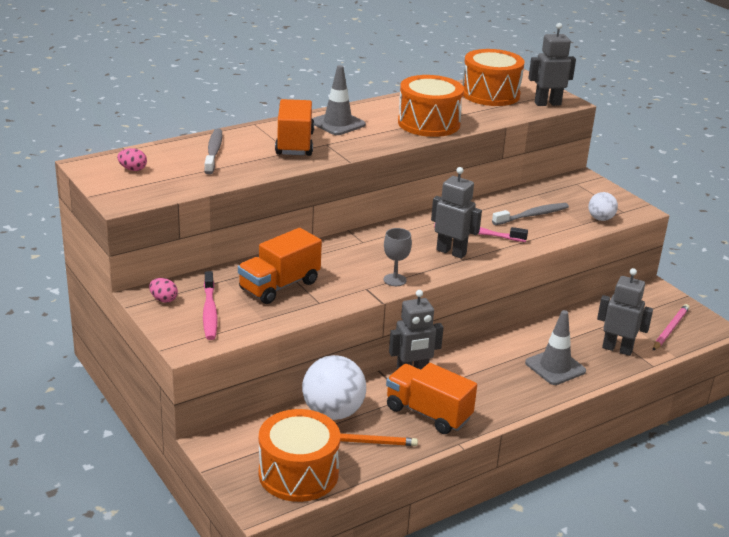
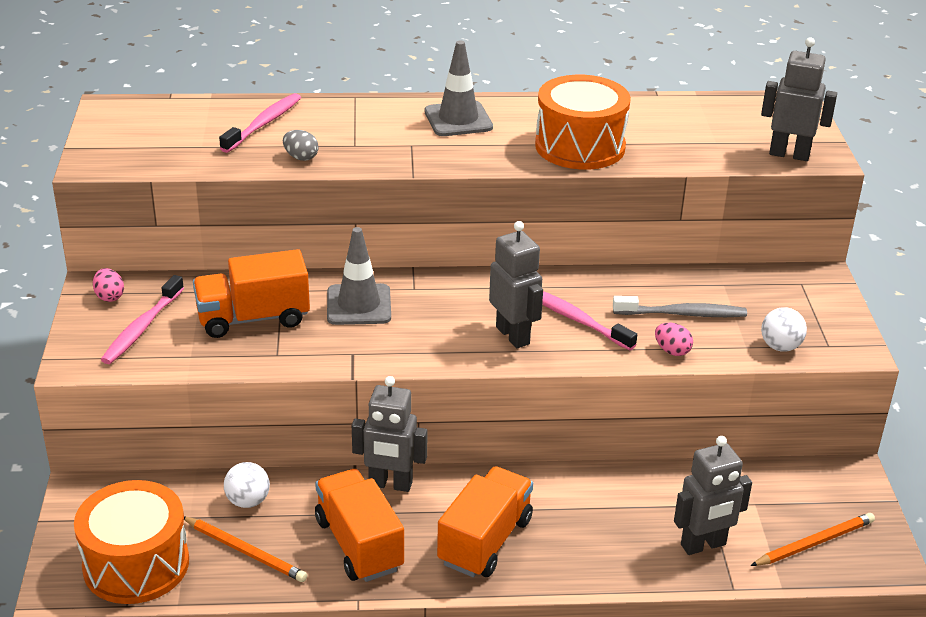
camera: 30 degrees right, 5 degrees up
pink egg [117,148,147,171] -> pink egg moved to [655,323,693,356]
grey toothbrush [204,129,222,174] -> pink toothbrush [219,93,301,153]
orange truck [275,99,314,156] -> orange truck moved to [437,466,533,577]
white ball [302,355,366,420] -> white ball [224,462,270,508], size x0.53
grey goblet [384,228,412,286] -> none
orange drum [463,49,525,106] -> none
grey traffic cone [525,310,586,385] -> grey traffic cone moved to [327,227,391,325]
grey robot [597,268,653,356] -> grey robot turned 105 degrees clockwise [674,436,752,555]
pink pencil [653,304,690,350] -> orange pencil [751,513,875,566]
none -> grey egg [283,130,319,161]

